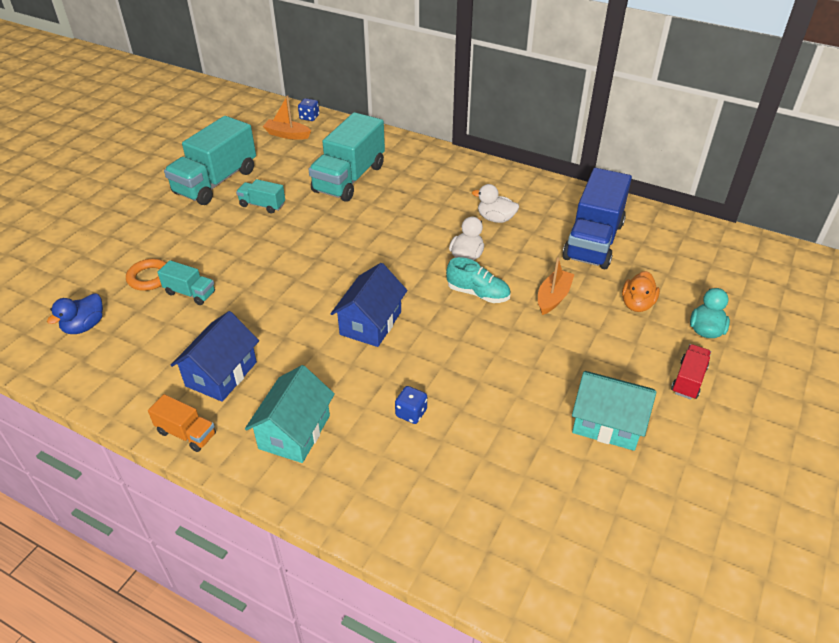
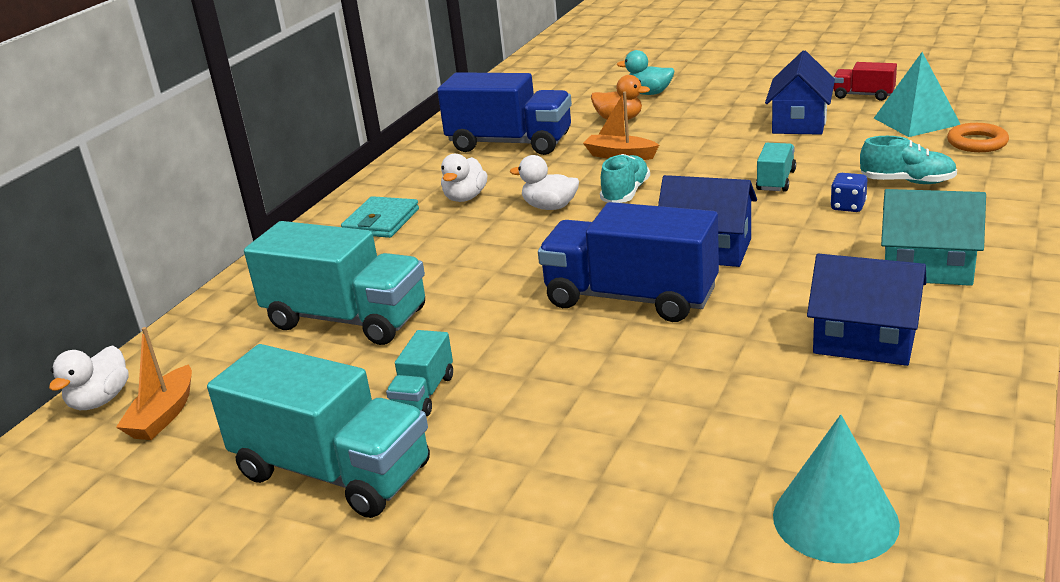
camera: 90 degrees left, 15 degrees down
blue duck [47,293,103,334] -> turquoise cone [773,415,900,564]
orange ring [126,259,166,291] -> orange ring moved to [947,123,1009,152]
orange truck [148,394,216,452] -> none
turquoise truck [158,260,215,305] -> turquoise truck moved to [756,143,796,192]
blue dice [298,98,319,121] -> white duck [49,345,128,410]
turquoise house [572,371,657,451] -> blue house [765,51,835,135]
red truck [671,344,711,400] -> red truck moved to [833,62,897,101]
none -> turquoise wallet [341,196,419,238]
none -> blue truck [538,202,719,322]
none -> turquoise shoe [860,136,957,184]
none -> turquoise pyramid [874,52,960,137]

